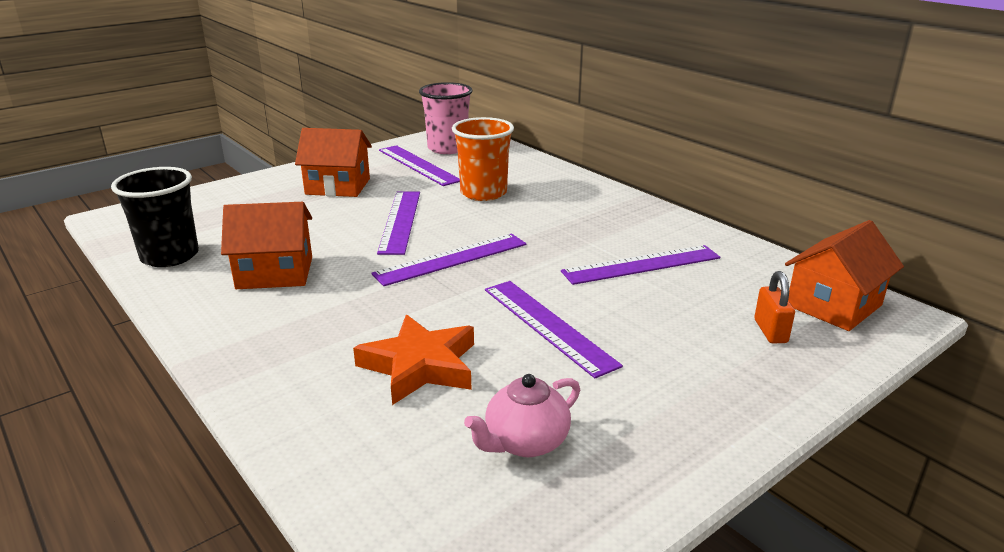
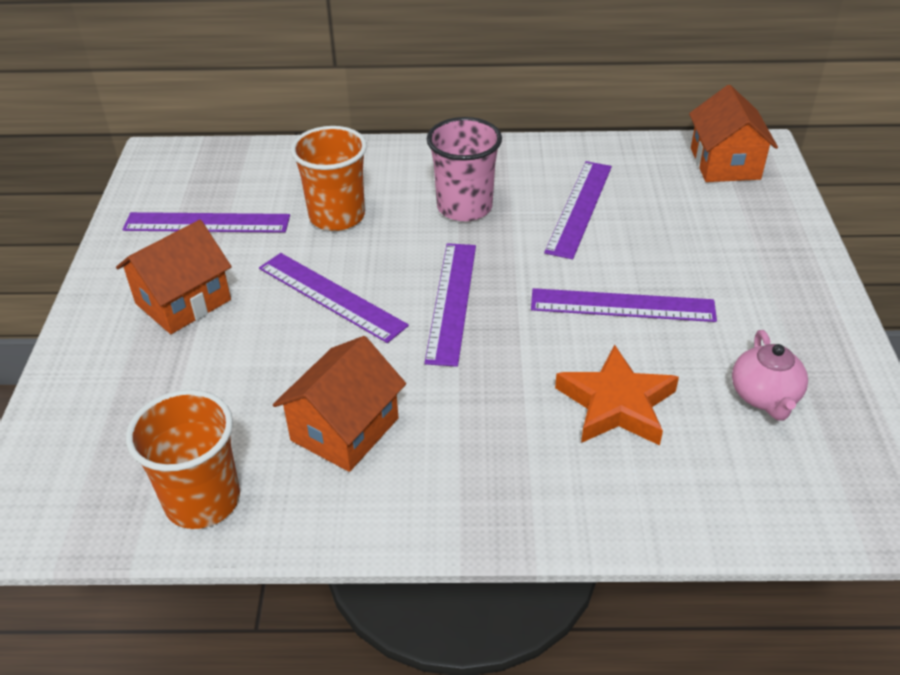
camera: 50 degrees left, 15 degrees up
black cup [111,167,199,267] -> orange cup [126,390,240,529]
pink cup [419,82,473,154] -> pink cup moved to [427,117,502,221]
orange padlock [754,271,795,343] -> none

